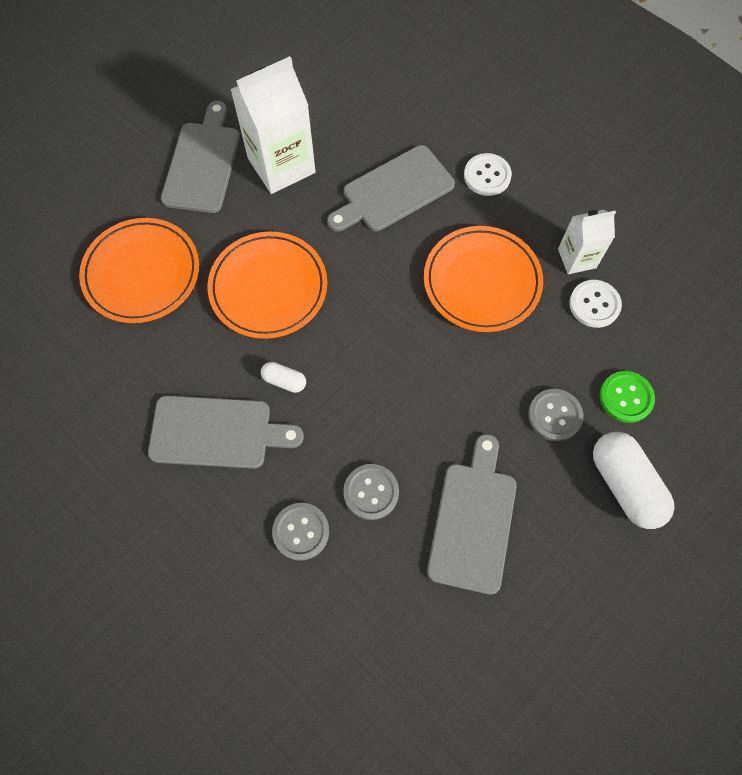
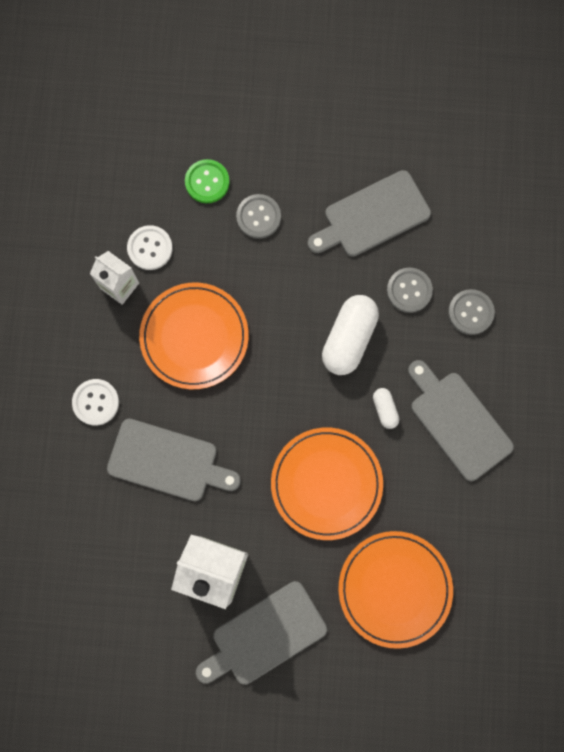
camera: 130 degrees left, 10 degrees up
white capsule [593,432,675,529] -> white capsule moved to [322,295,379,375]

